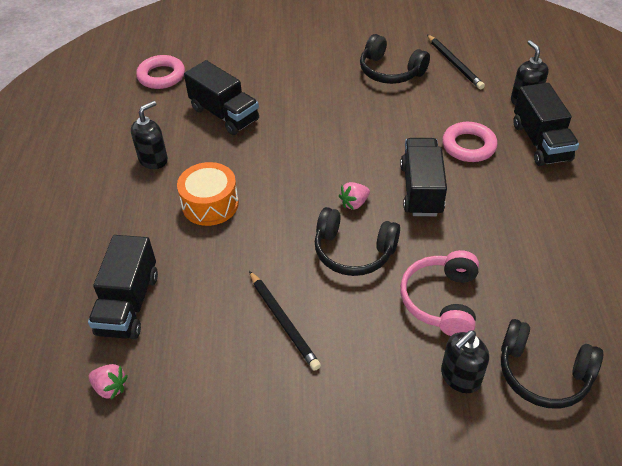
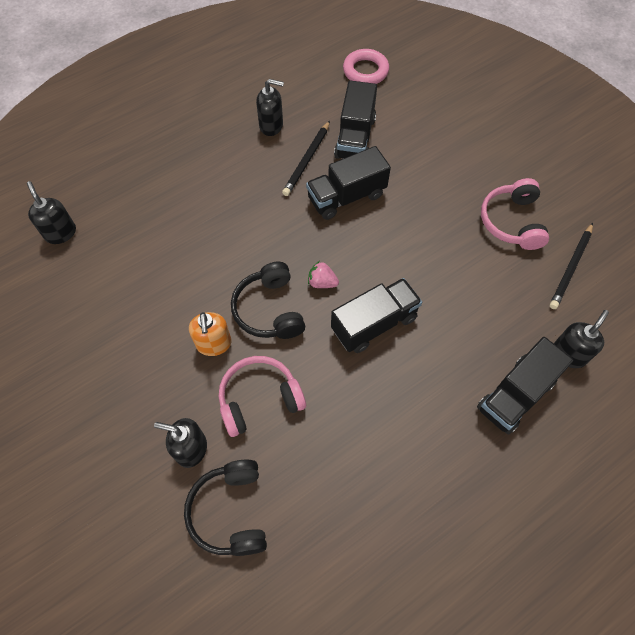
camera: 55 degrees right, 15 degrees up
black truck [88,235,158,339] -> black truck moved to [306,146,391,220]
pink strawberry [88,364,128,400] -> black soap dispenser [27,181,76,244]
orange drum [177,162,239,226] -> none
black pencil [249,271,321,371] -> black pencil moved to [282,121,330,196]
black headphones [360,34,430,84] -> pink headphones [481,178,549,250]
pink ring [442,122,498,162] -> none
none -> orange soap dispenser [189,312,232,356]

